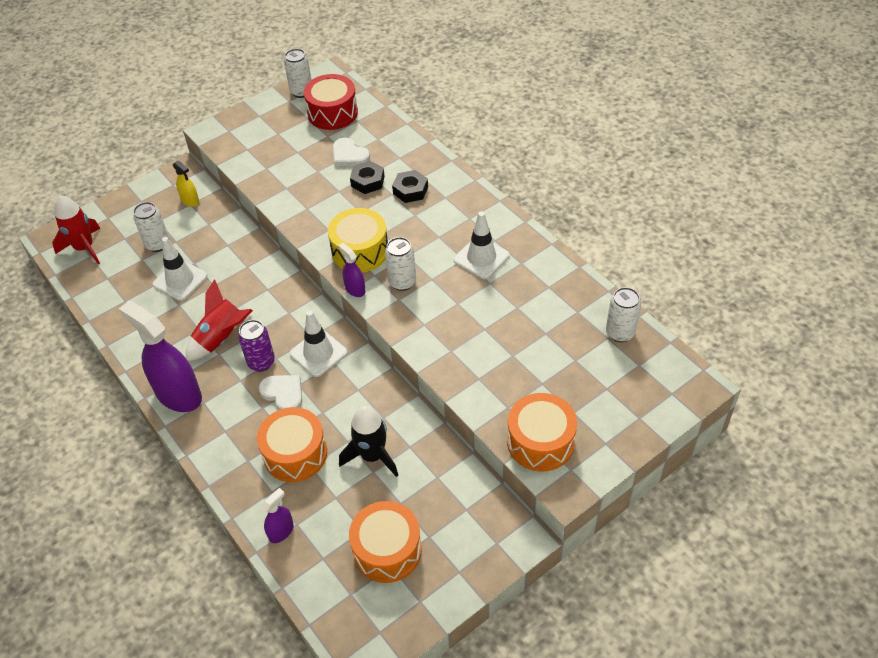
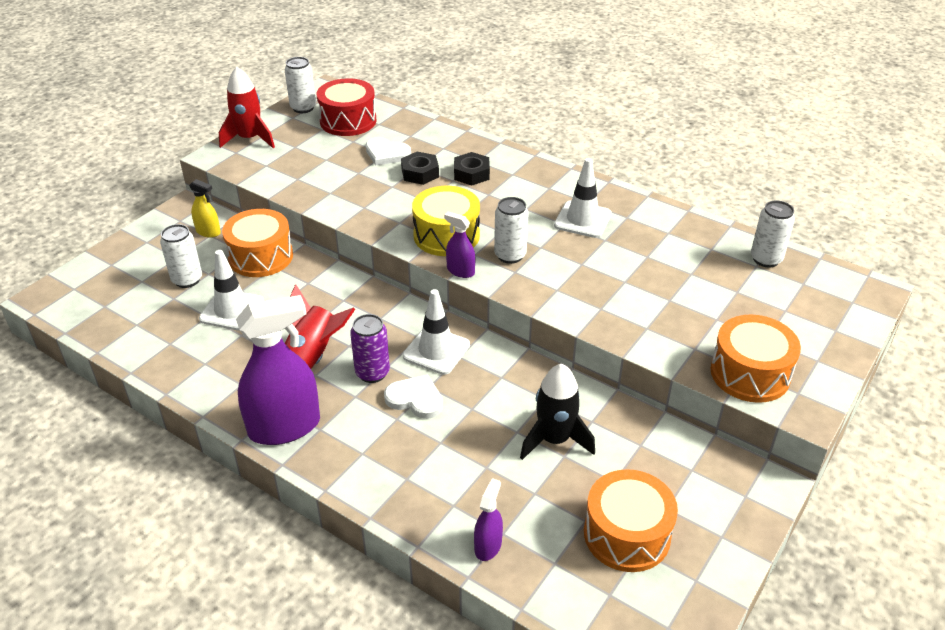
camera: 20 degrees left, 10 degrees down
red rocket [52,195,101,264] -> red rocket moved to [219,67,275,148]
purple spray bottle [119,301,202,412] -> purple spray bottle turned 135 degrees clockwise [236,295,320,445]
orange drum [257,407,327,482] -> orange drum moved to [222,209,293,277]

